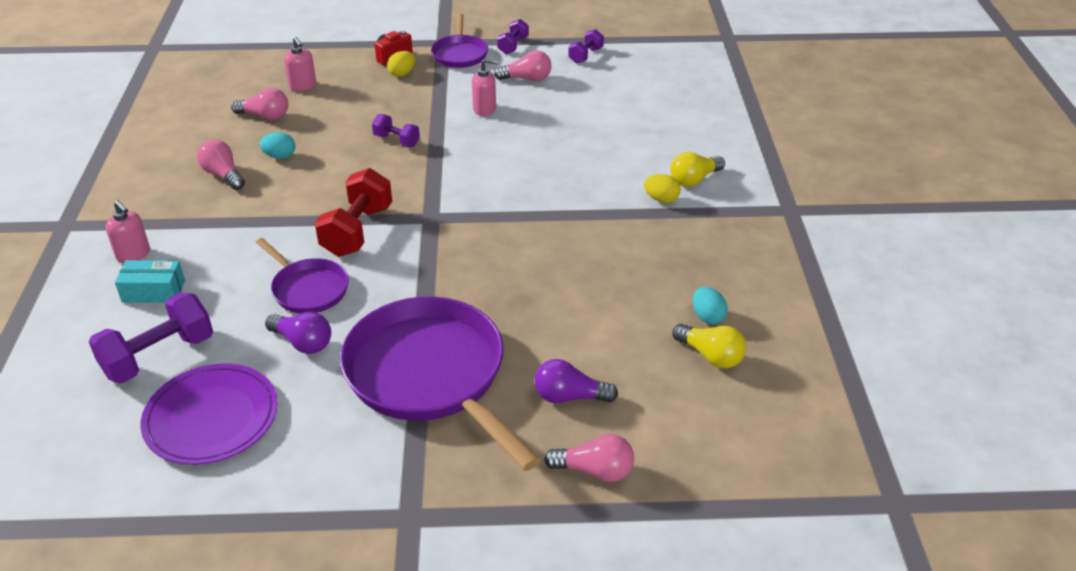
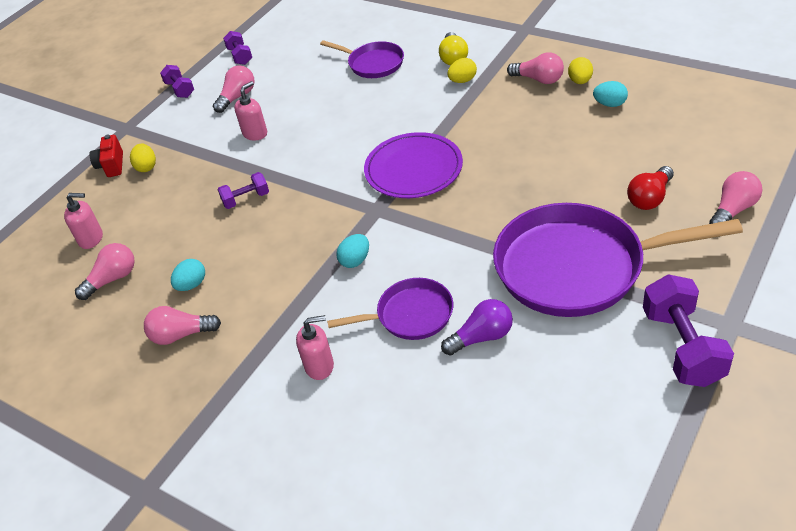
camera: 50 degrees left, 5 degrees up
purple dumbbell [89,292,213,384] -> purple dumbbell moved to [643,274,734,387]
pink soap dispenser [105,200,150,264] -> pink soap dispenser moved to [296,315,334,380]
turquoise box [115,260,185,303] -> none
purple plate [141,363,278,465] -> purple plate moved to [364,132,463,198]
red dumbbell [315,168,392,257] -> turquoise egg [336,234,369,268]
purple pan [431,14,488,68] -> purple pan moved to [320,40,404,78]
purple light bulb [534,359,618,403] -> red light bulb [627,166,674,210]
yellow light bulb [672,324,746,368] -> none
none -> pink light bulb [507,52,564,84]
none -> yellow egg [568,57,593,84]

